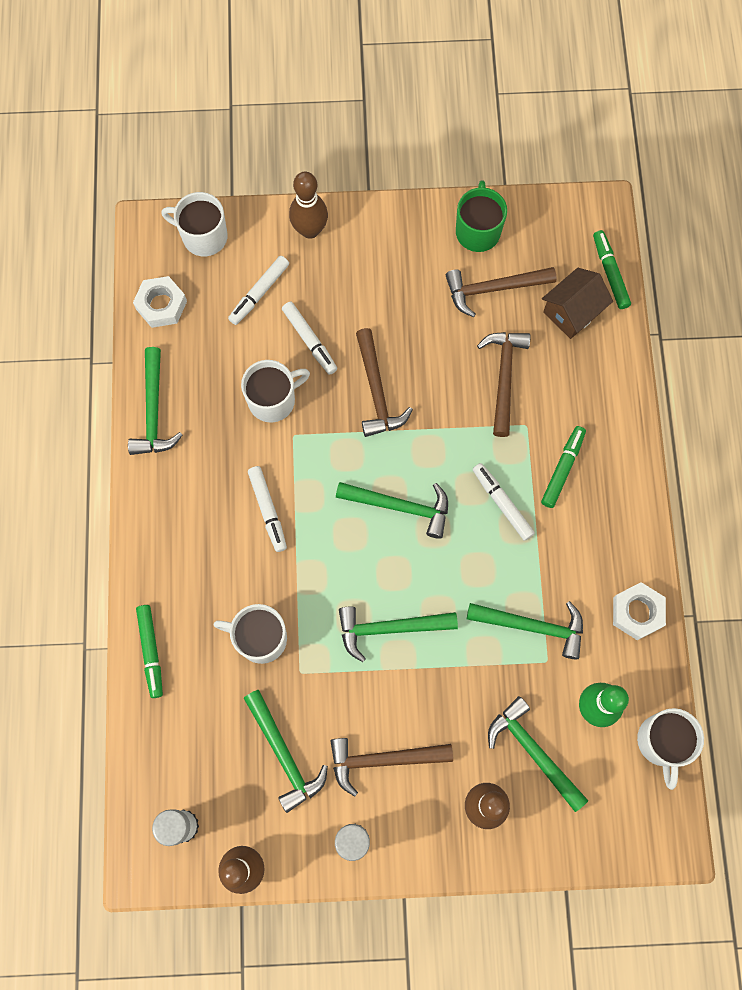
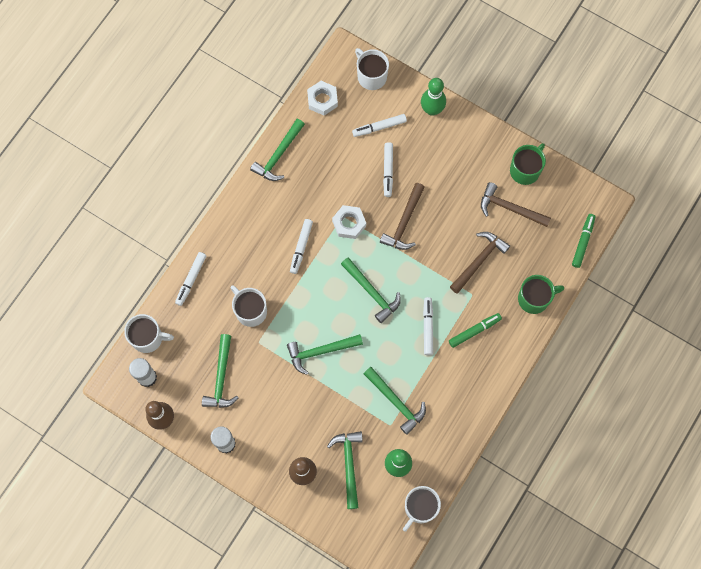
camera: 35 degrees right, 0 degrees up
green marker [136,605,163,698] -> white marker [175,252,206,306]
white mug [241,360,310,422] -> white mug moved to [124,314,174,353]
brown bowling pin [289,172,328,239] -> green bowling pin [421,78,446,116]
brown hammer [330,738,453,797] -> none
green hammer [339,606,458,662] -> green hammer turned 45 degrees counterclockwise [287,334,363,375]
brown house [542,268,613,339] -> none
white nut [613,582,666,640] -> white nut moved to [332,205,366,239]
none -> green mug [518,275,564,314]

